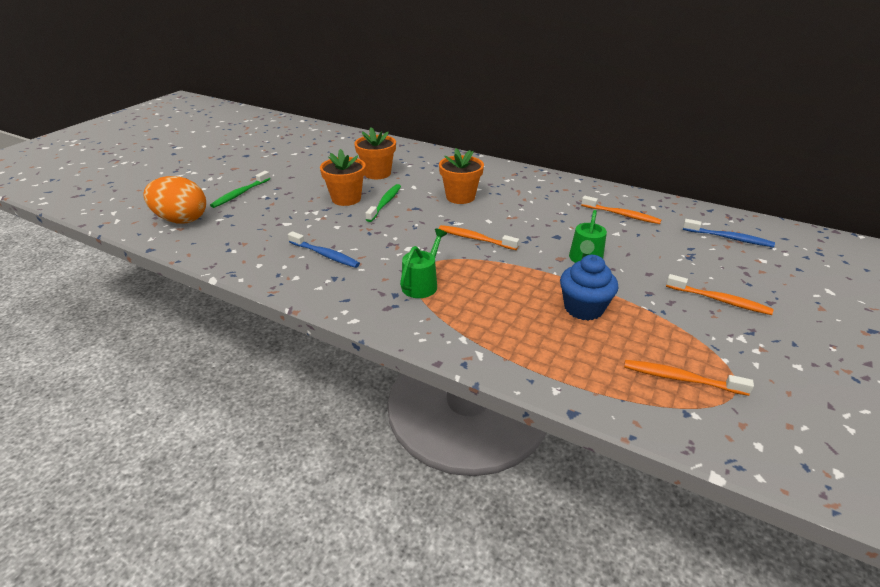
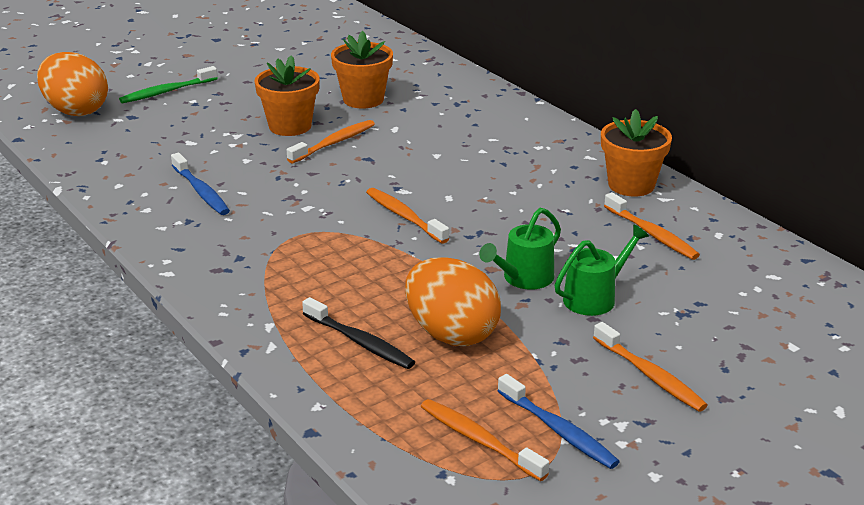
camera: 25 degrees right, 5 degrees down
green toothbrush [365,184,401,222] -> orange toothbrush [287,120,375,164]
green watering can [400,229,447,298] -> green watering can moved to [554,225,649,316]
orange flower pot [439,148,484,204] -> orange flower pot moved to [601,109,672,197]
blue cupcake [560,255,618,321] -> orange egg [405,257,501,346]
blue toothbrush [683,219,775,247] -> blue toothbrush moved to [498,374,620,469]
none -> black toothbrush [302,297,415,369]

